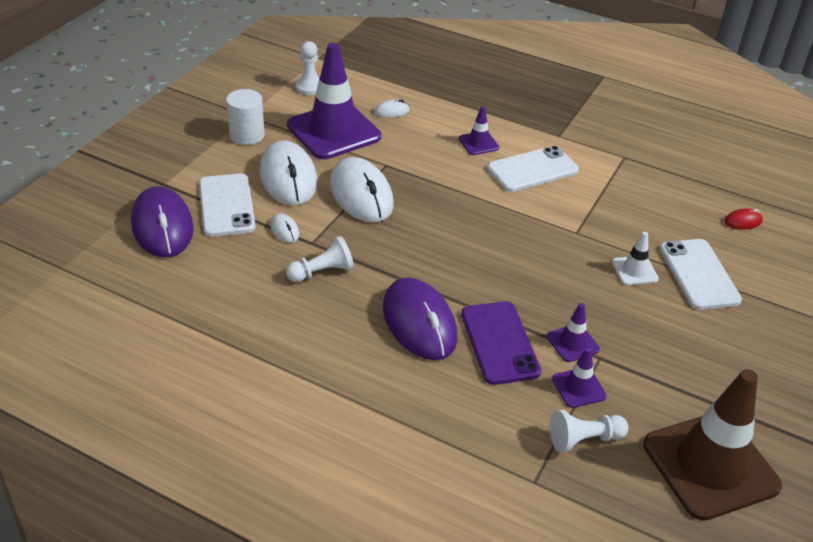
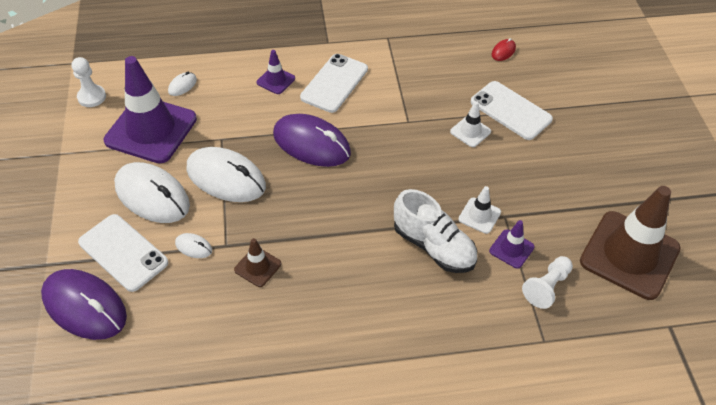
camera: 35 degrees left, 10 degrees up
white cylinder [226,89,265,145] -> none
white pawn [286,236,354,282] -> brown traffic cone [234,238,281,287]
purple mouse [383,277,457,360] -> purple mouse moved to [273,114,351,167]
purple phone [461,301,541,385] -> white shoe [394,189,477,273]
purple traffic cone [547,303,600,362] -> white traffic cone [458,186,501,234]

